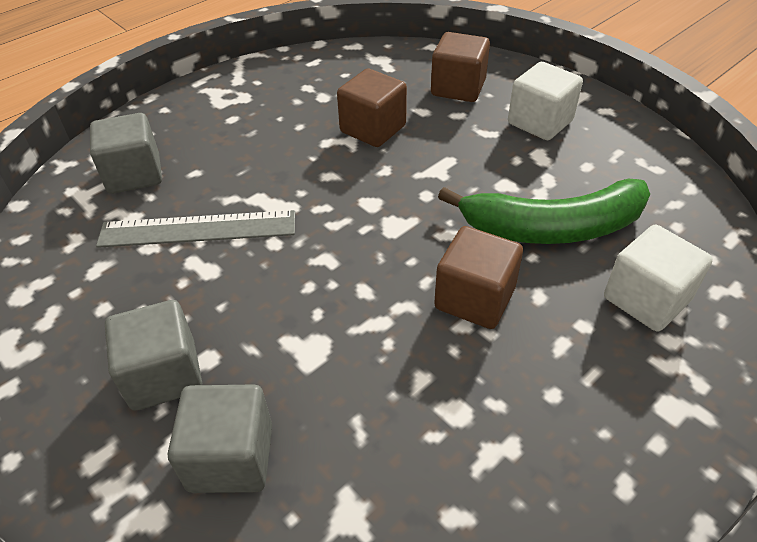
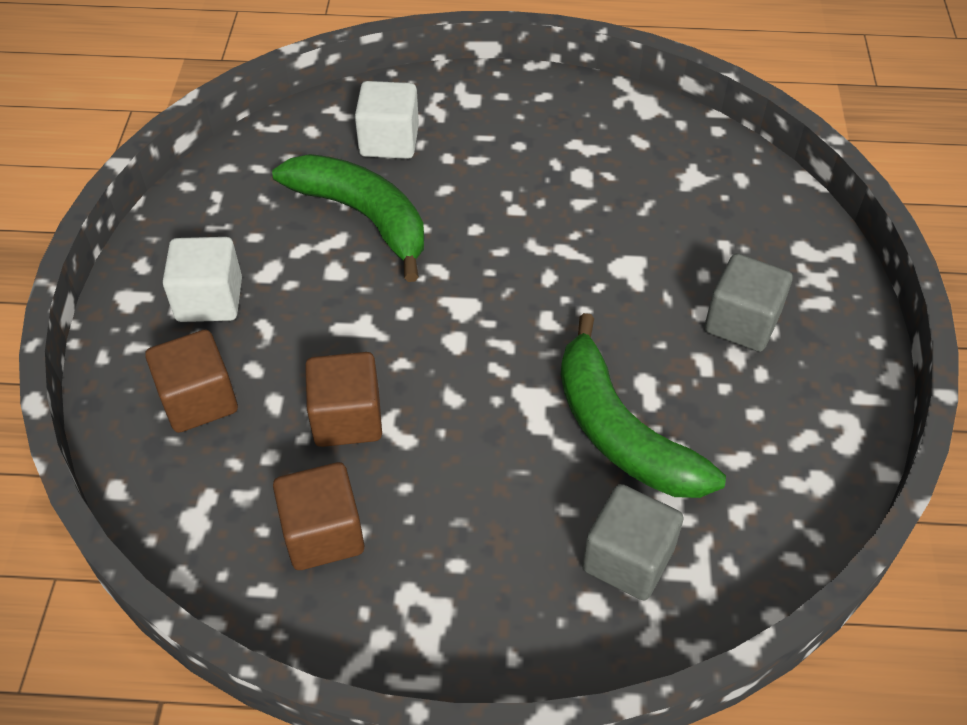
camera: 135 degrees left, 5 degrees up
grey ruler [96,210,295,248] -> green banana [561,313,726,498]
grey cube [168,384,272,493] -> none
brown cube [434,226,523,329] -> brown cube moved to [273,462,364,570]

